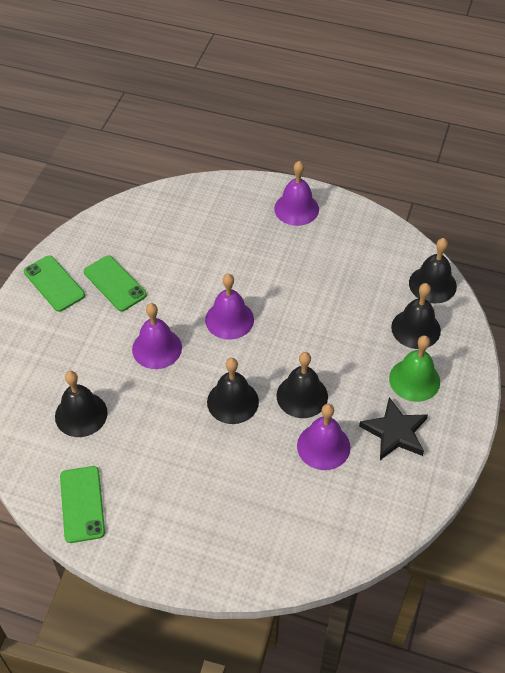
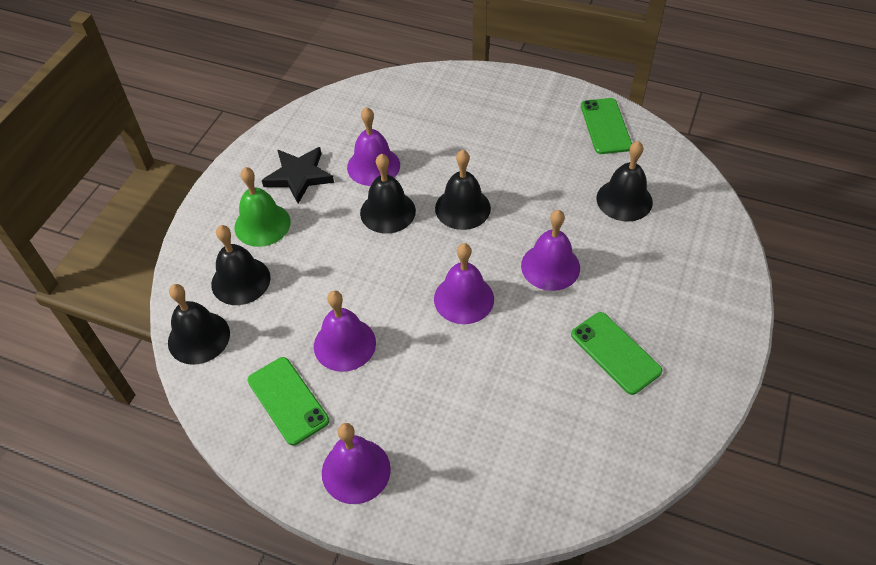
camera: 175 degrees left, 0 degrees up
green phone [24,255,85,312] -> green phone moved to [247,357,329,446]
none -> purple bell [314,291,376,372]

